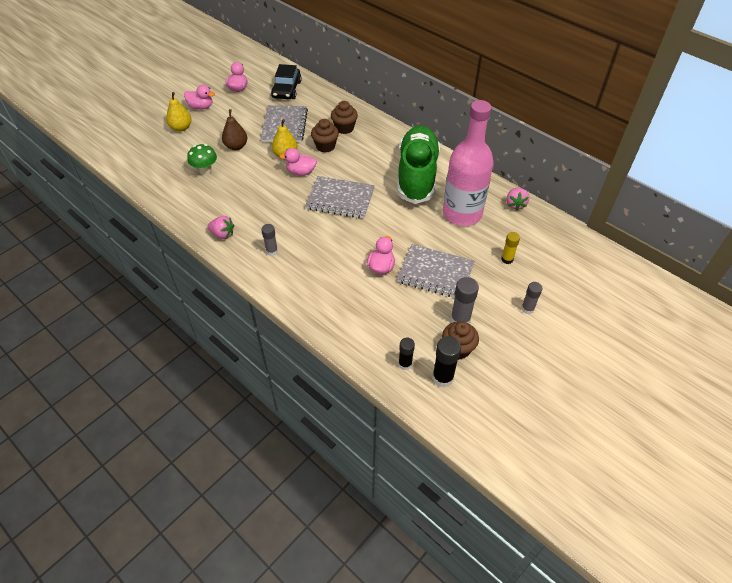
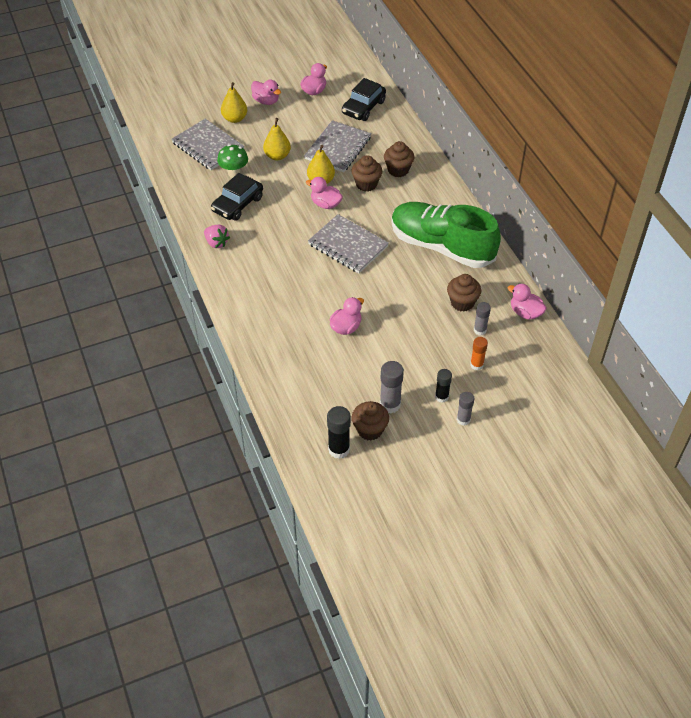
camera: 25 degrees right, 0 degrees up
brown pear [222,109,247,150] -> yellow pear [263,118,291,160]
grey glue stick [261,224,278,256] -> grey glue stick moved to [474,302,491,336]
green shoe [397,125,440,204] -> green shoe turned 90 degrees counterclockwise [391,202,501,268]
grey notebook [397,244,474,298] -> grey notebook moved to [172,119,244,170]
black glue stick [398,338,415,370] -> black glue stick moved to [435,369,452,403]
pink bottle [443,100,494,226] -> brown cupcake [447,274,481,312]
yellow glue stick [501,232,520,264] -> orange glue stick [470,337,488,371]
pink strawberry [506,188,529,211] -> pink duck [508,283,547,320]
none -> black car [211,173,263,221]

